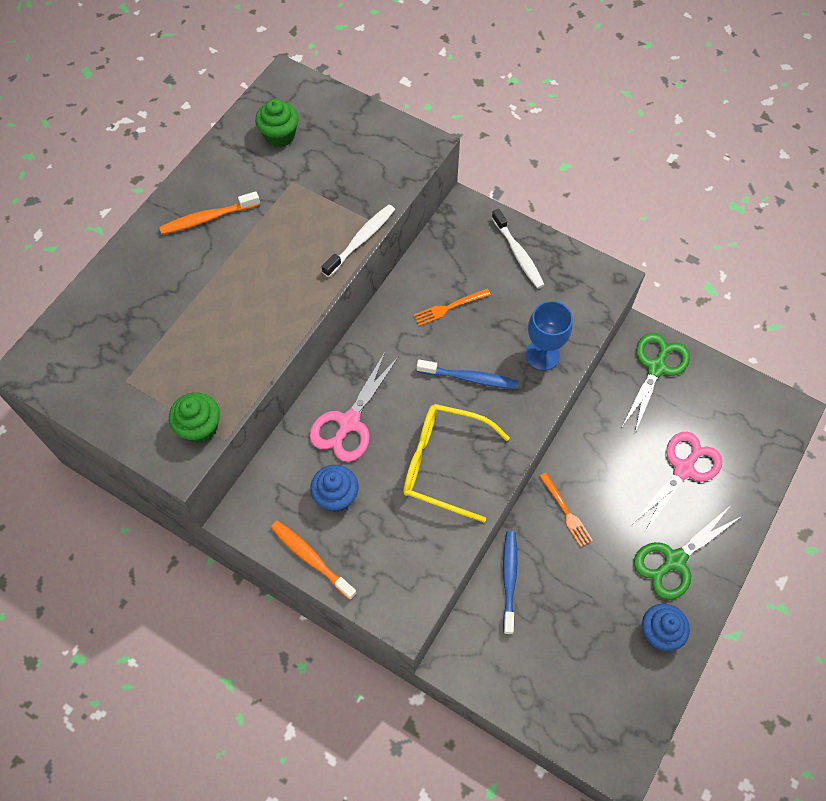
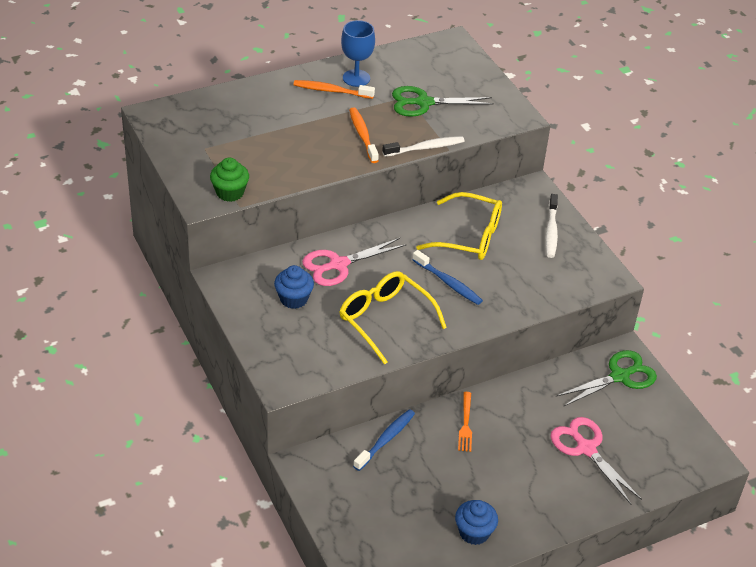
camera: 30 degrees right, 20 degrees down
green cupcake [255,99,299,147] -> none
orange toothbrush [270,521,357,600] -> orange toothbrush moved to [349,108,379,163]
orange fork [413,288,491,326] -> yellow glasses [416,192,502,260]
blue goblet [526,301,573,371] -> blue goblet moved to [341,20,375,87]
pink scissors [634,432,723,534] -> pink scissors turned 105 degrees counterclockwise [551,417,642,504]
green scissors [634,506,742,600] -> green scissors moved to [392,86,494,117]

